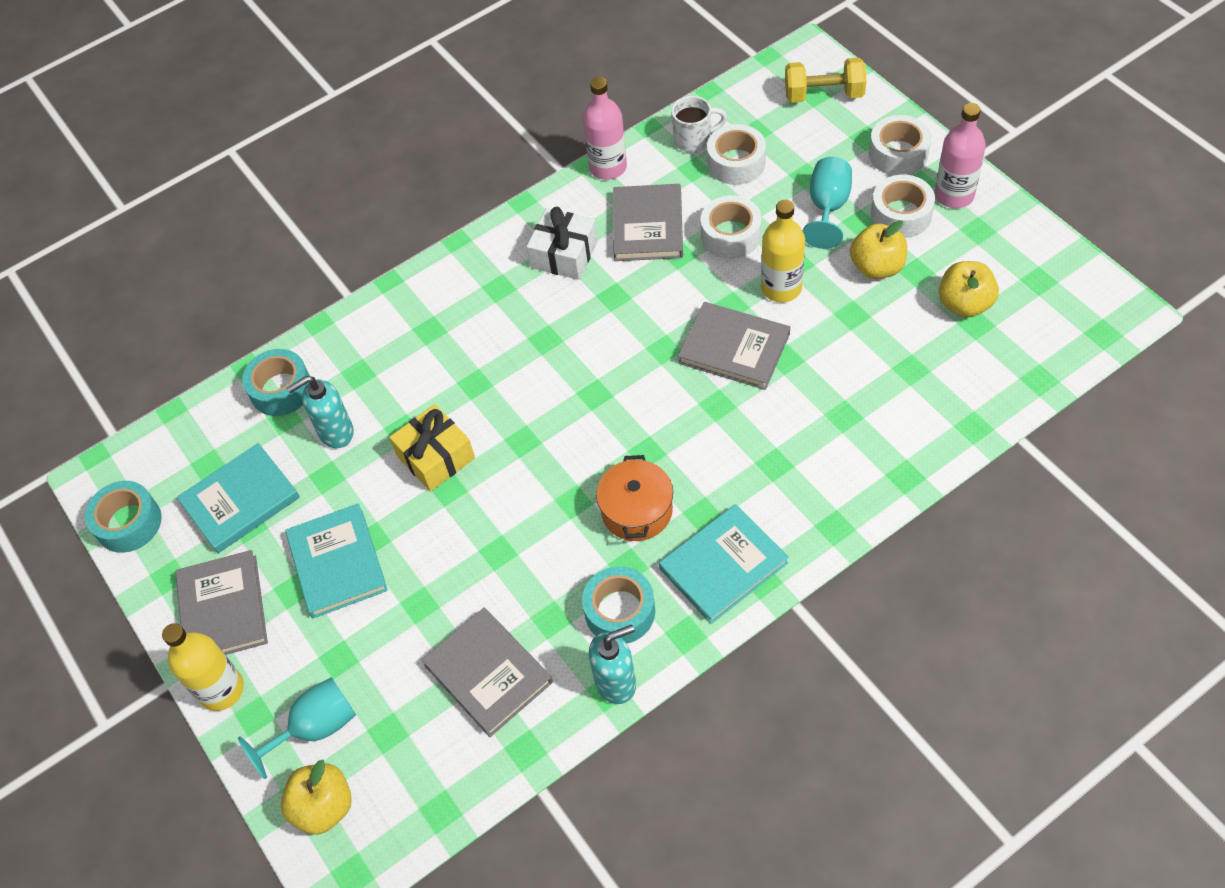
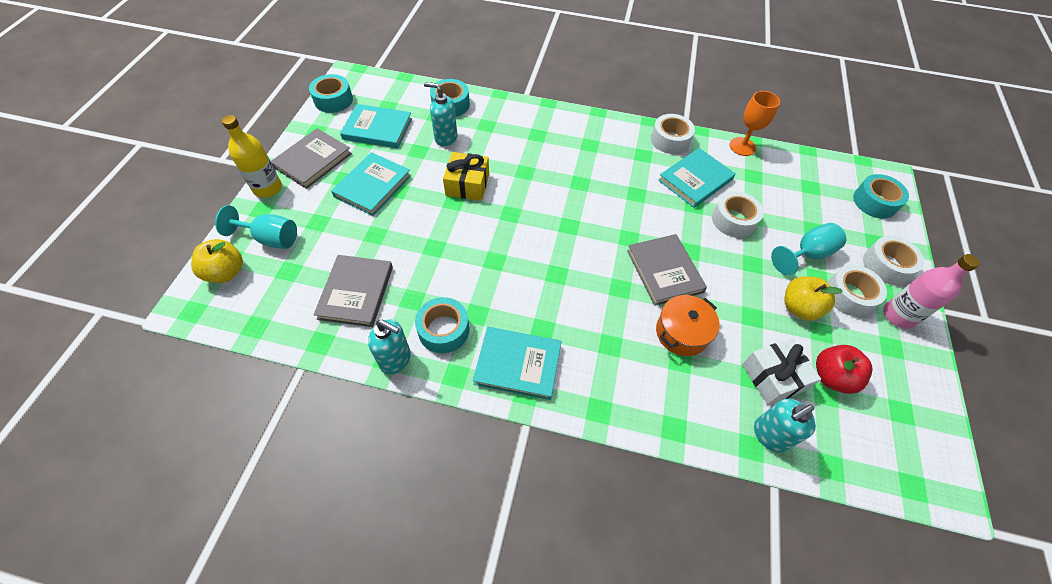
camera: 40 degrees right, 0 degrees up
white gift [527,207,598,280] -> white gift moved to [742,338,821,405]
pink bottle [583,77,627,180] -> none
orange pot [596,455,673,541] -> orange pot moved to [656,295,720,356]
grey book [613,184,683,261] -> turquoise book [658,148,736,208]
white mug [671,96,727,153] -> none
white tape [707,124,766,185] -> white tape moved to [651,114,695,154]
yellow bottle [761,200,805,302] -> none
yellow dumbbell [785,58,866,103] -> turquoise tape [853,174,909,219]
yellow apple [939,261,999,318] -> red apple [816,345,872,394]
none -> orange goblet [730,91,780,156]
none -> turquoise soap dispenser [754,399,816,453]

